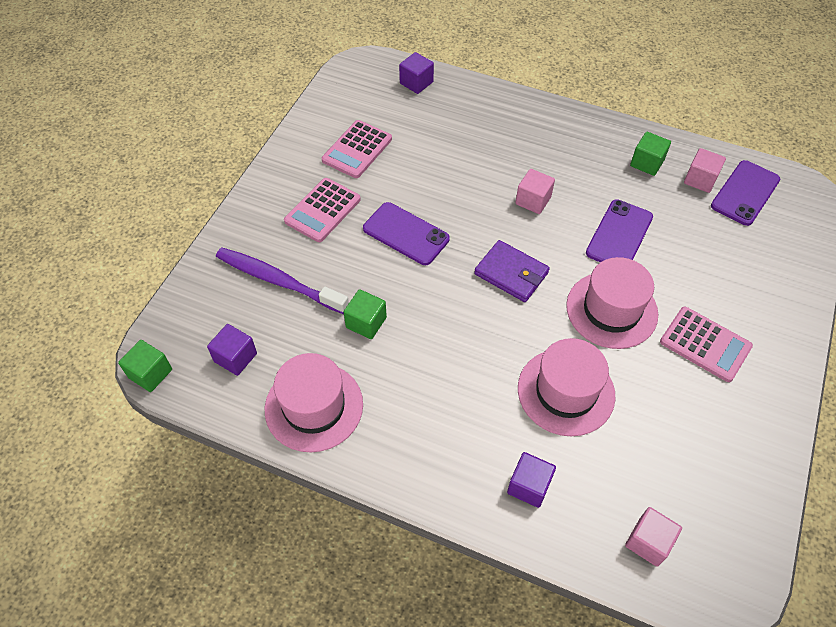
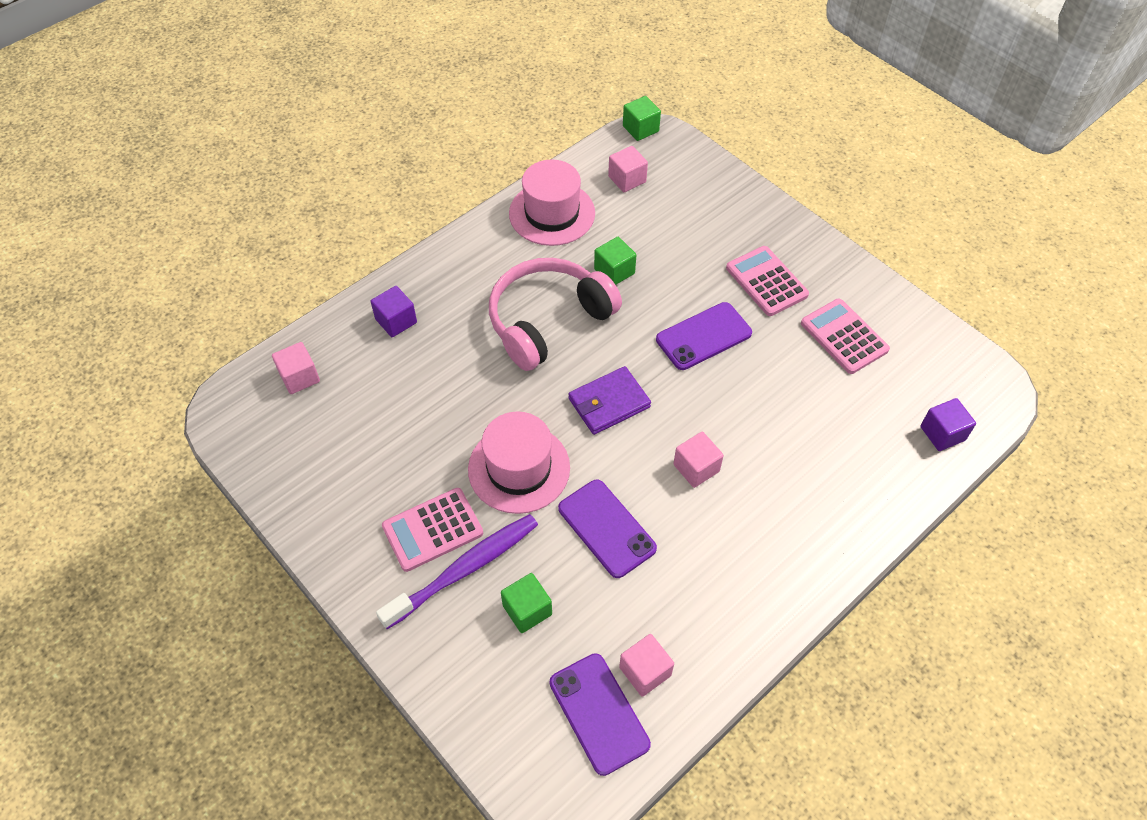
camera: 115 degrees right, 0 degrees up
purple cube [207,324,257,376] -> pink cube [608,146,648,192]
purple toothbrush [216,248,349,314] -> purple toothbrush moved to [376,514,538,629]
pink hat [518,338,616,436] -> none
green cube [630,132,671,176] -> green cube moved to [501,573,552,633]
none -> pink headphones [489,258,622,371]

